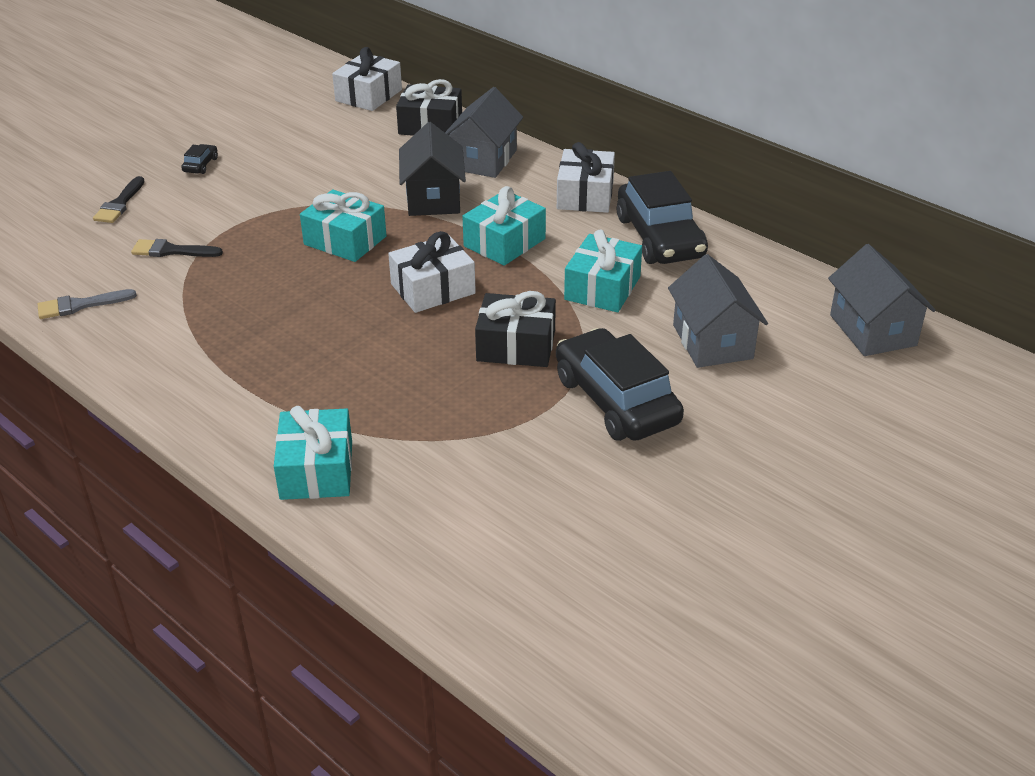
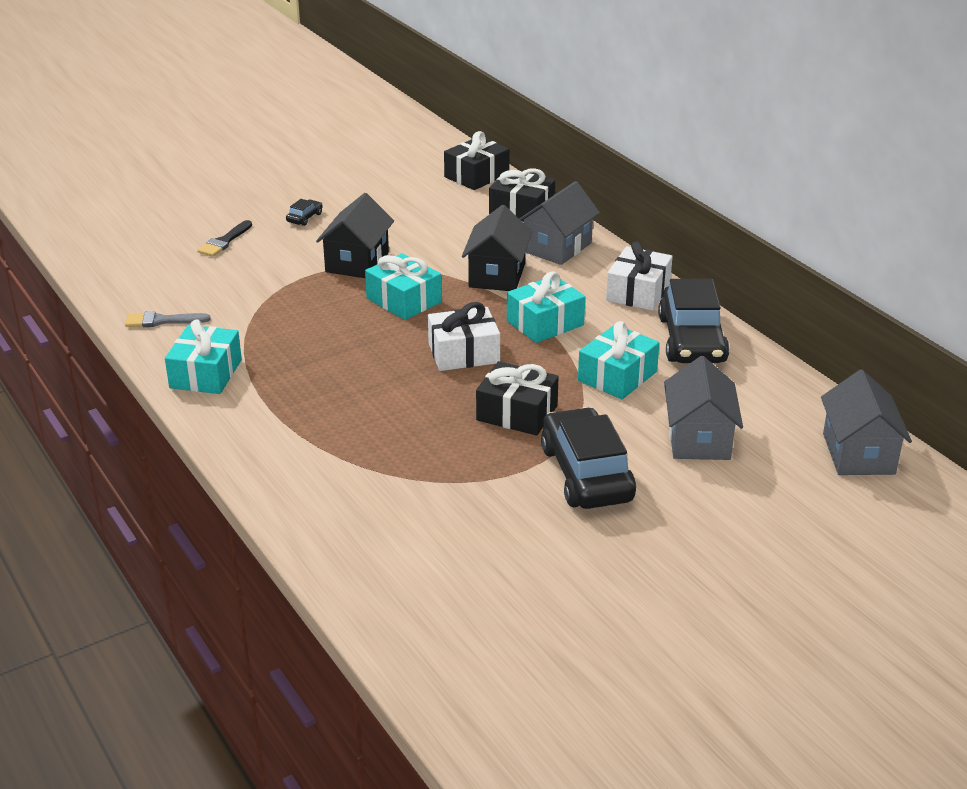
camera: 15 degrees right, 5 degrees down
black brush [131,239,223,257] -> none
turquoise gift [274,406,352,500] -> turquoise gift moved to [165,320,242,394]
white gift [332,47,402,111] -> black gift [444,131,509,190]
none -> black house [316,193,394,278]

